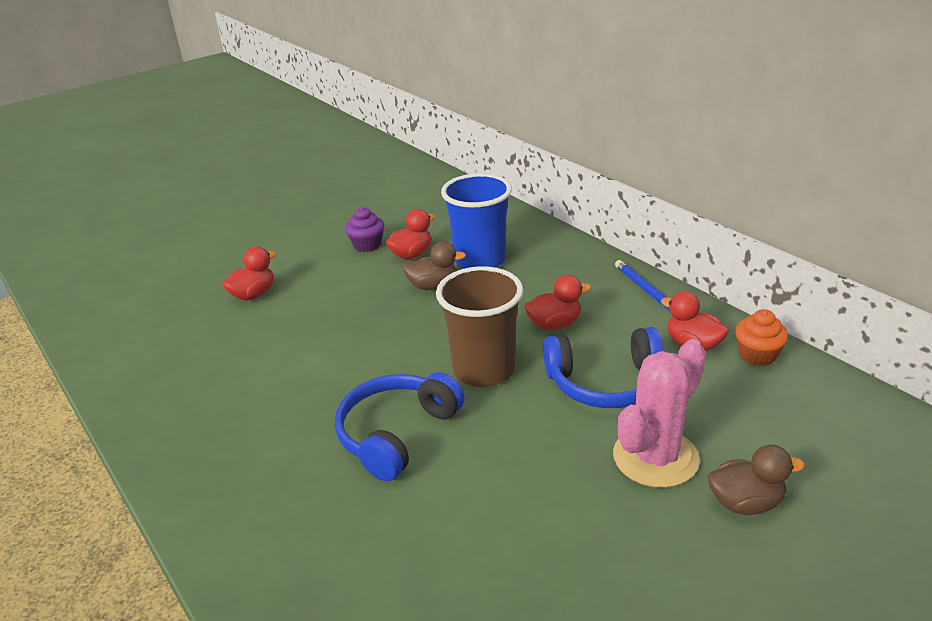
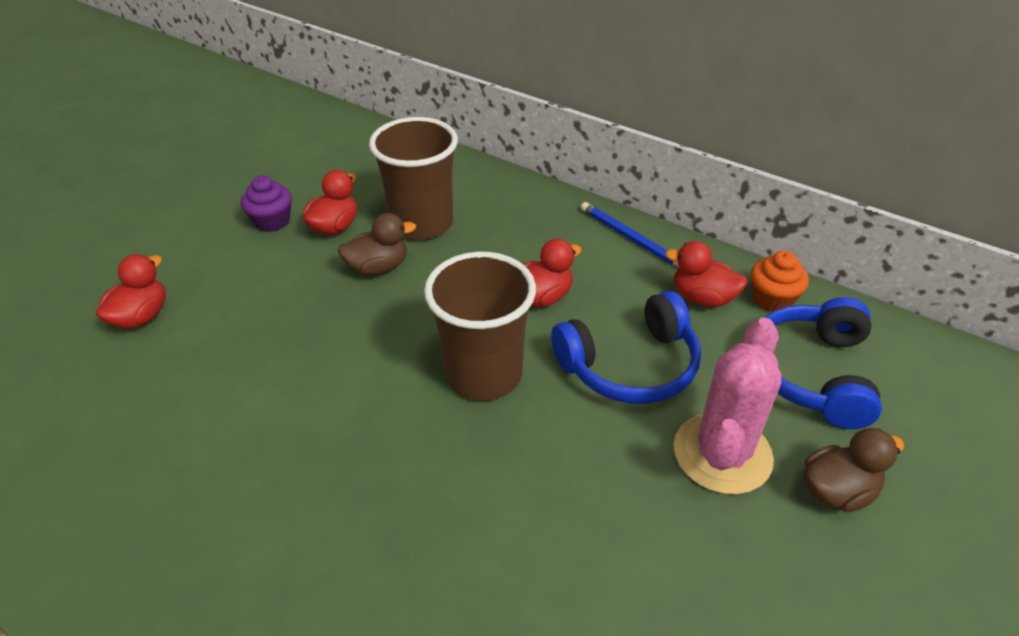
camera: 20 degrees left, 10 degrees up
blue headphones [335,372,465,481] -> blue headphones moved to [764,297,882,429]
blue cup [441,173,512,269] -> brown cup [369,117,458,240]

